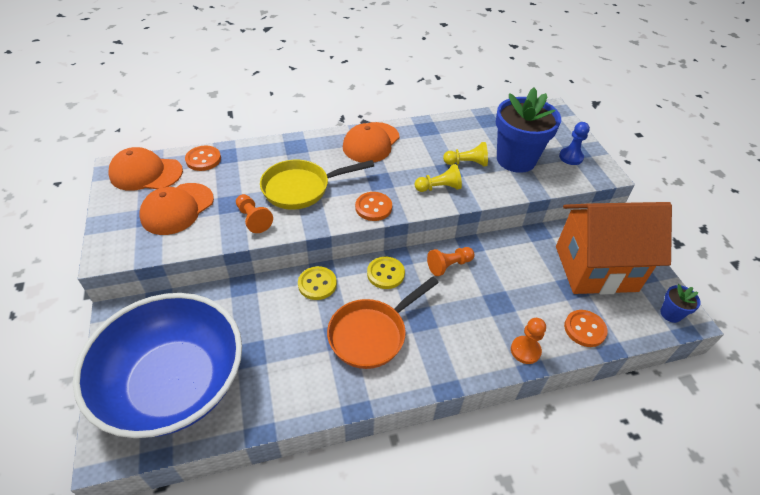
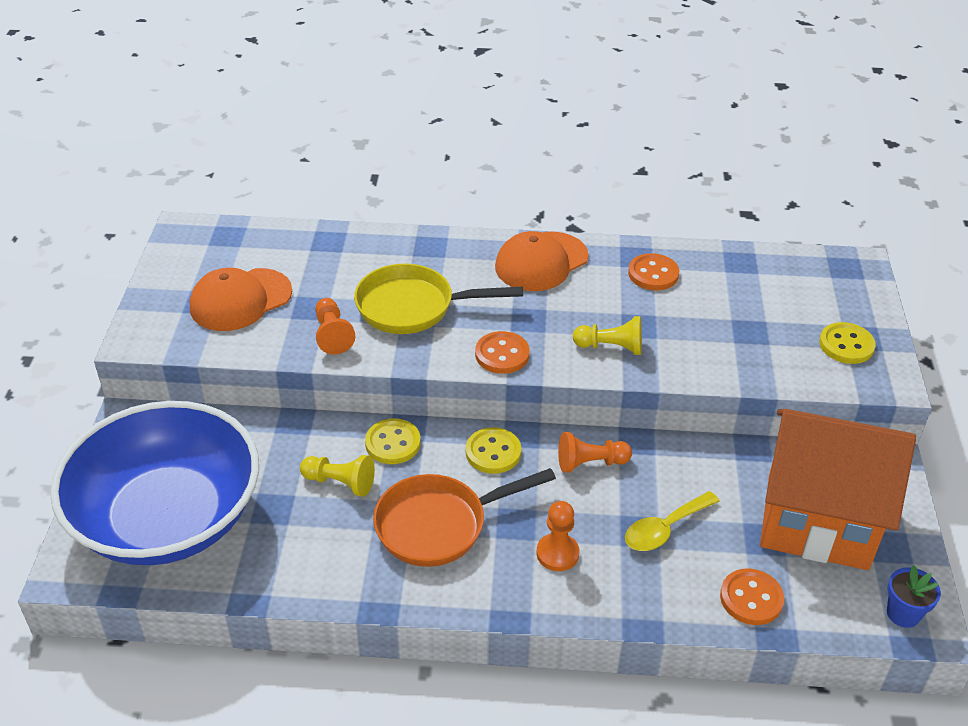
camera: 20 degrees right, 5 degrees down
orange cap [108,147,183,191] -> none
orange button [185,146,221,171] -> orange button moved to [628,253,679,290]
yellow pawn [443,142,488,167] -> yellow pawn moved to [300,455,375,497]
blue flower pot [496,88,561,173] -> none
orange pawn [511,318,546,364] -> orange pawn moved to [537,501,579,571]
blue pawn [559,122,590,165] -> yellow button [819,322,876,364]
none -> yellow spoon [625,491,720,551]

